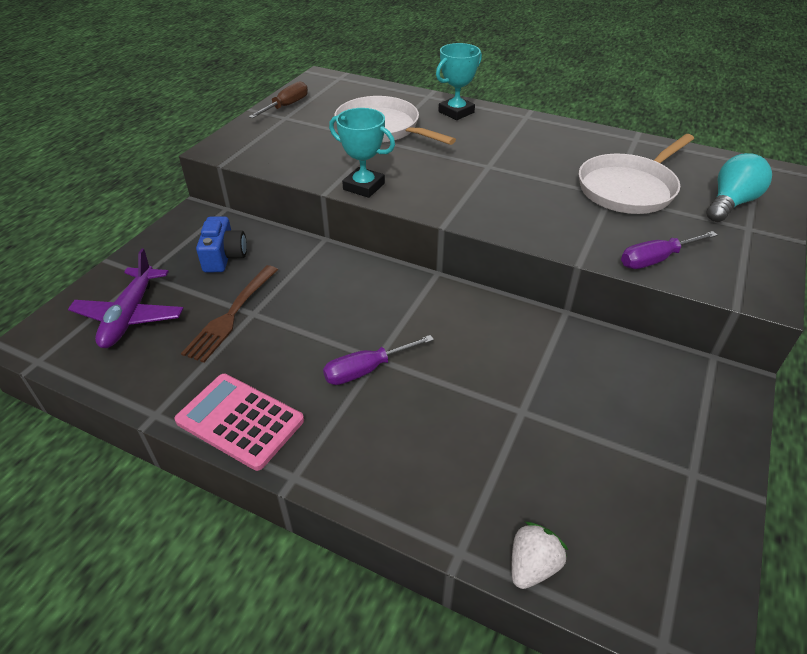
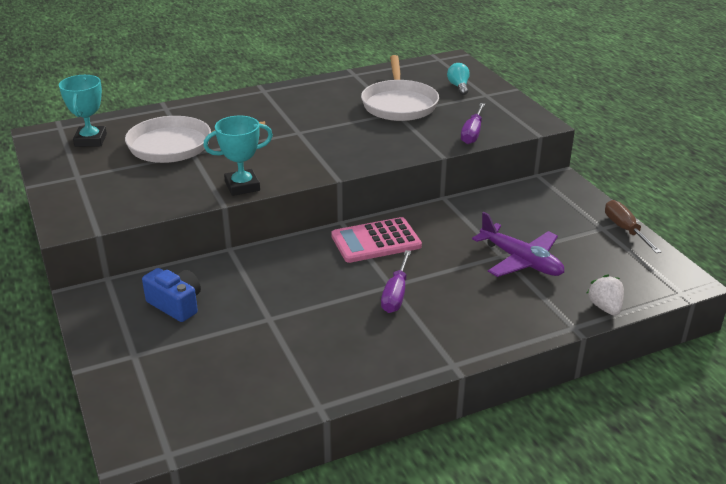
camera: 50 degrees left, 10 degrees down
purple plane [68,249,184,348] -> purple plane moved to [472,212,564,277]
pink calculator [174,374,304,471] -> pink calculator moved to [331,217,422,263]
brown fork [181,265,278,363] -> none
brown screwdriver [248,81,308,118] -> brown screwdriver moved to [605,200,661,253]
turquoise trophy [436,43,482,120] -> turquoise trophy moved to [59,75,107,147]
turquoise light bulb [707,153,772,222] -> turquoise light bulb [447,63,470,95], size x0.64

